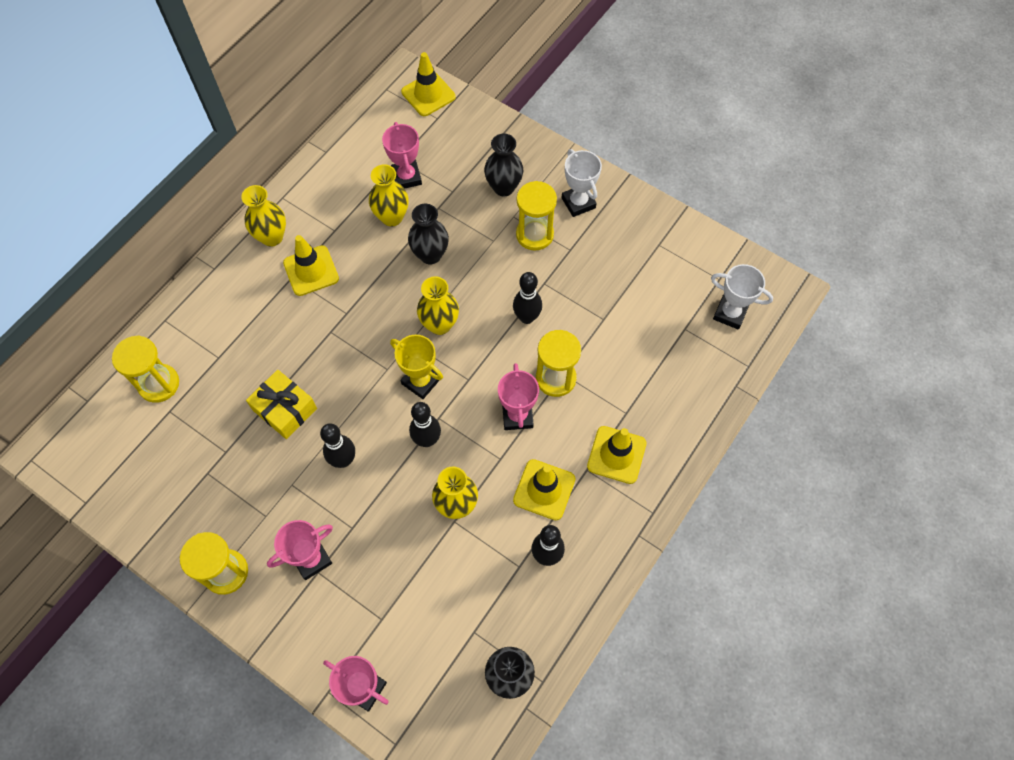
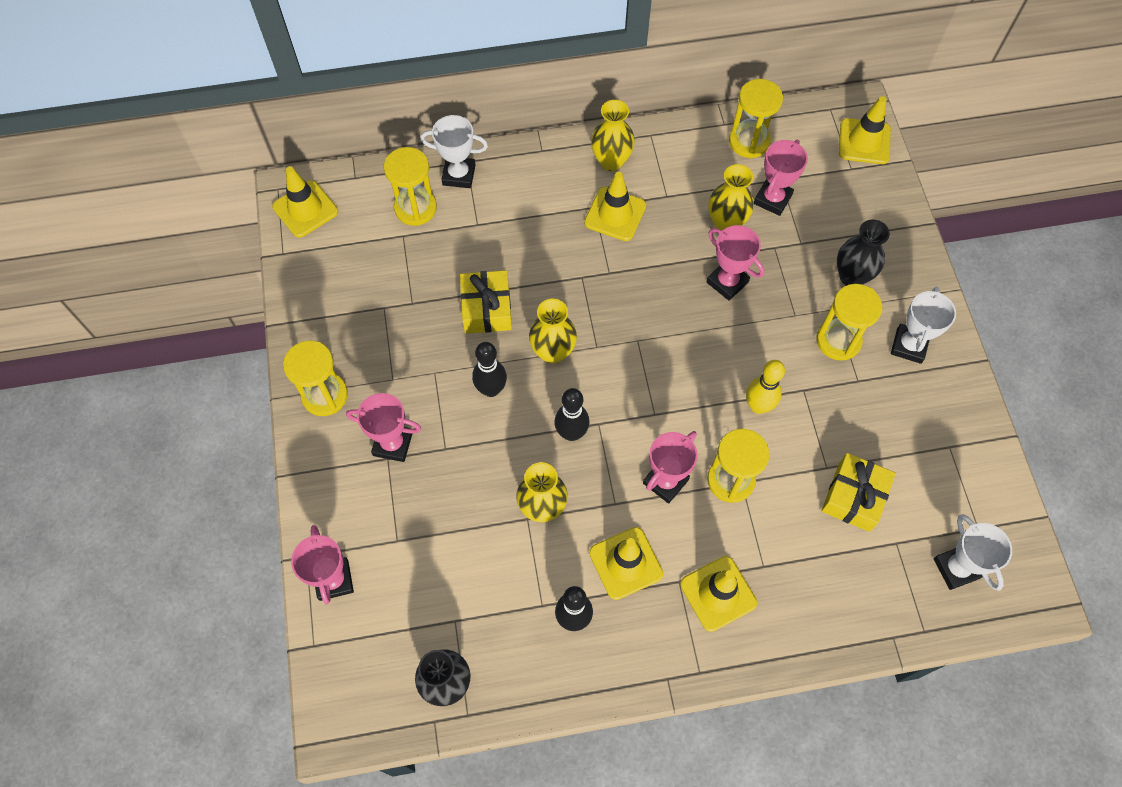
camera: 45 degrees right, 0 degrees up
yellow trophy [390,335,443,399] -> none
black vase [408,204,449,264] -> pink trophy [707,225,764,301]
yellow vase [417,276,459,335] -> yellow vase moved to [529,299,577,364]
black bowling pin [513,272,542,324] -> yellow bowling pin [746,360,785,414]
none -> yellow traffic cone [272,166,338,238]
none -> white trophy [420,115,488,188]
none -> yellow hourglass [729,79,783,158]
none -> yellow gift [821,453,896,532]

